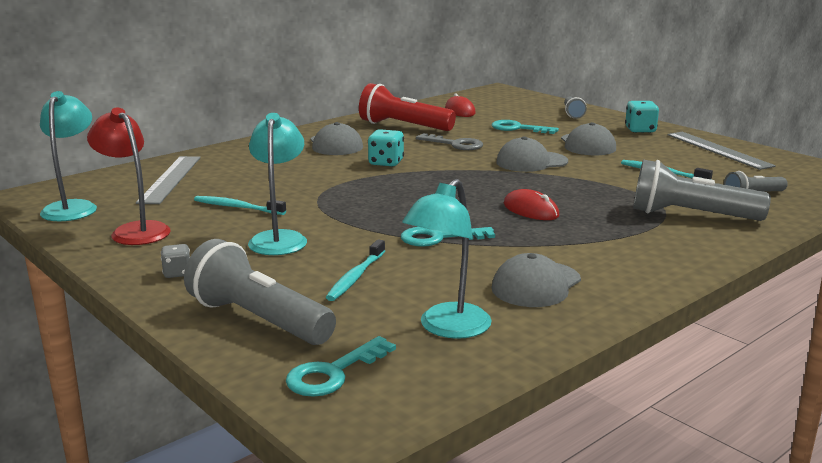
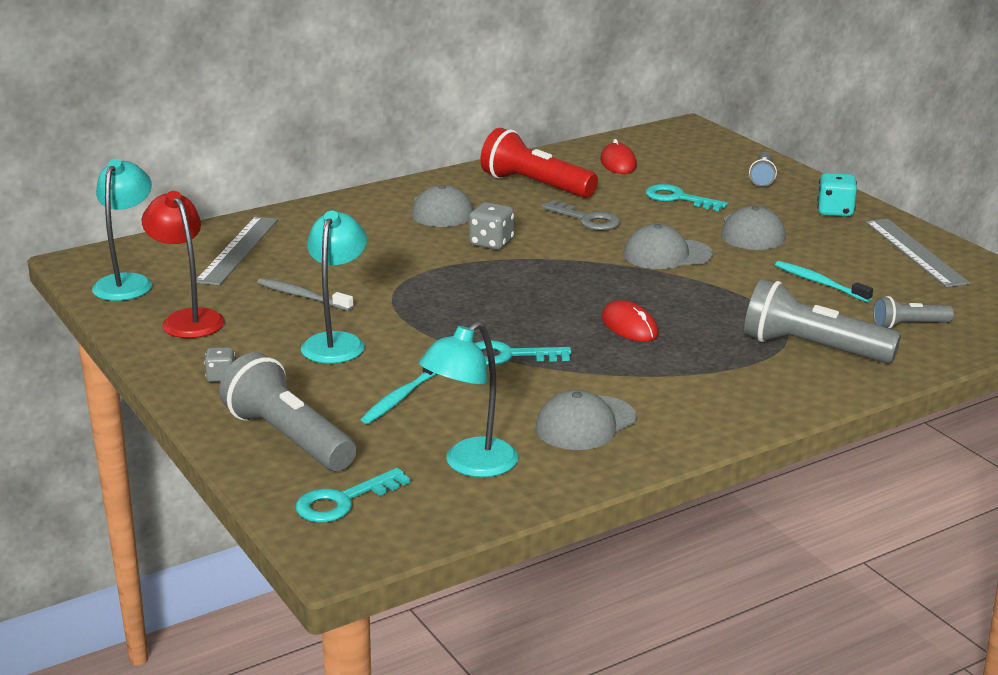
camera: 10 degrees right, 5 degrees up
turquoise toothbrush [194,196,286,215] -> grey toothbrush [257,278,354,311]
turquoise dice [368,129,404,167] -> grey dice [469,202,514,250]

